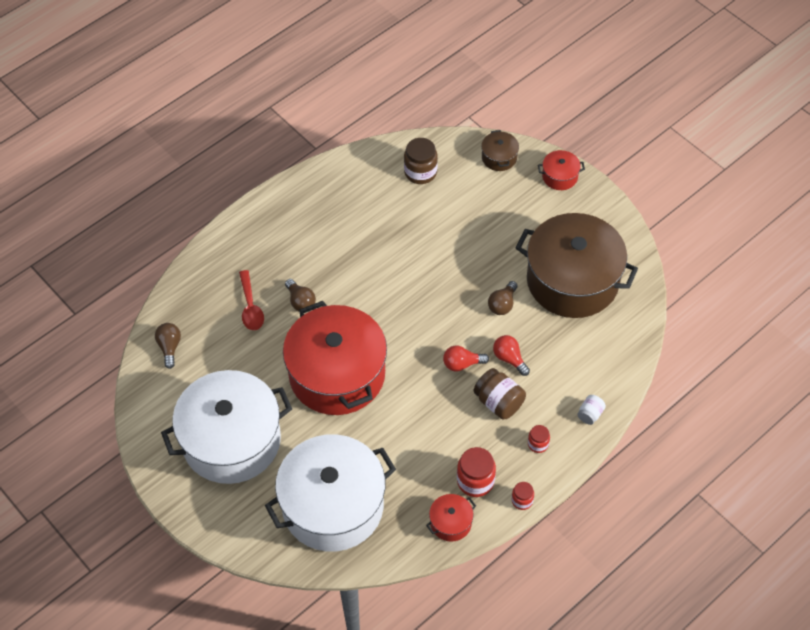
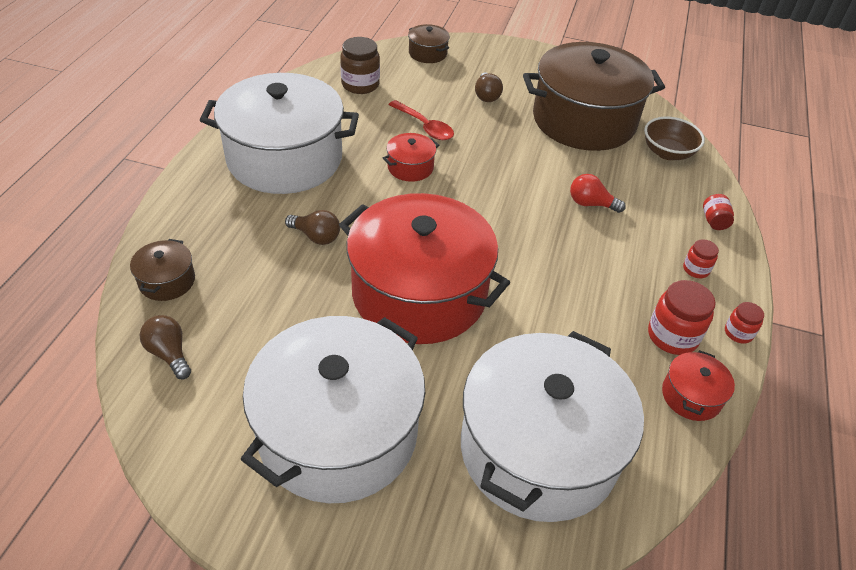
camera: 35 degrees left, 10 degrees down
red spoon [239,270,264,330] -> red spoon moved to [388,100,454,140]
red light bulb [443,346,489,372] -> none
brown jar [474,368,526,419] -> none
brown light bulb [488,281,517,315] -> brown light bulb moved to [475,72,503,102]
red pot [538,150,585,190] -> red pot moved to [383,133,439,182]
white jar [577,395,606,425] -> red jar [703,194,734,230]
none -> brown pot [130,239,195,301]
none -> white pot [200,73,359,194]
none -> brown bowl [644,117,705,160]

